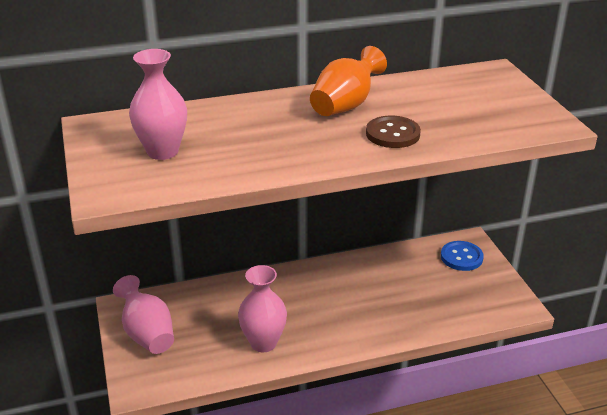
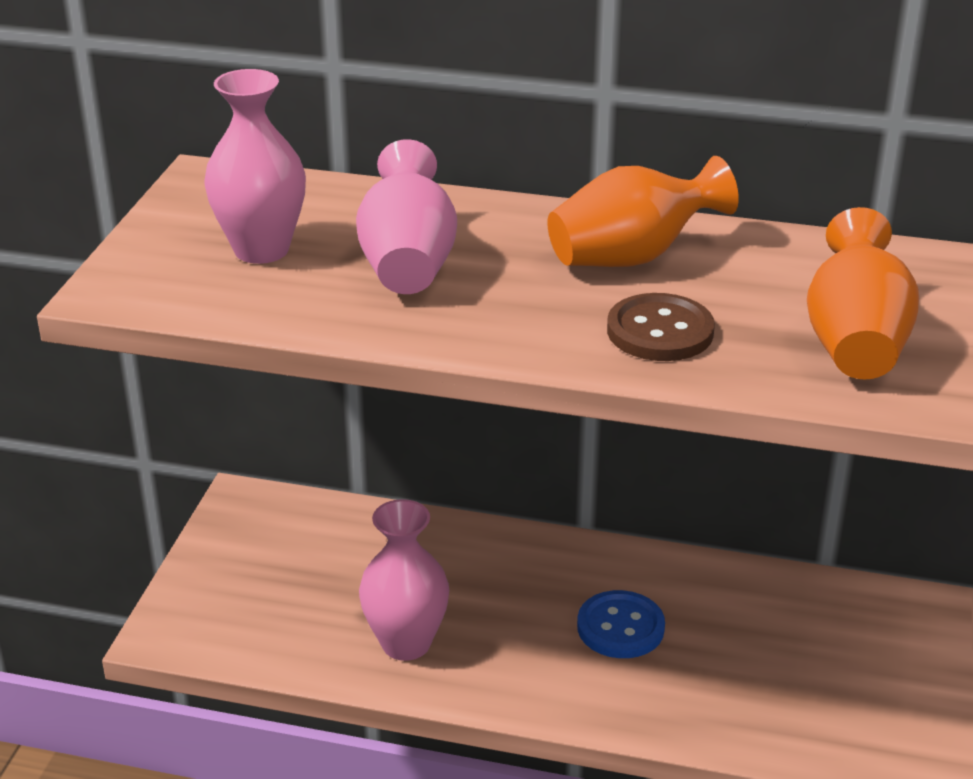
camera: 30 degrees right, 0 degrees up
pink vase [113,275,174,354] -> pink vase moved to [356,139,457,294]
blue button [441,241,484,271] -> blue button moved to [577,590,665,658]
none -> orange vase [807,207,919,379]

